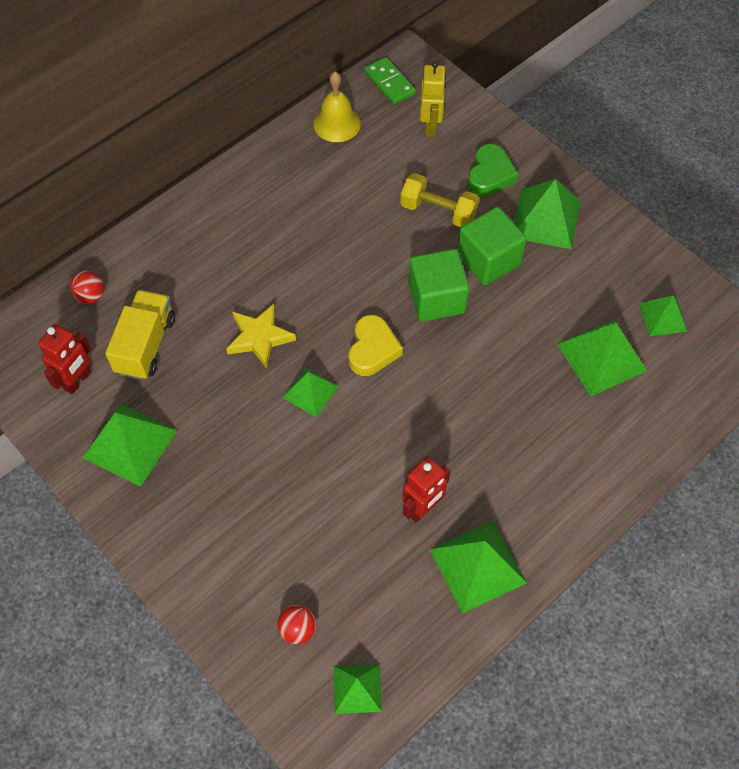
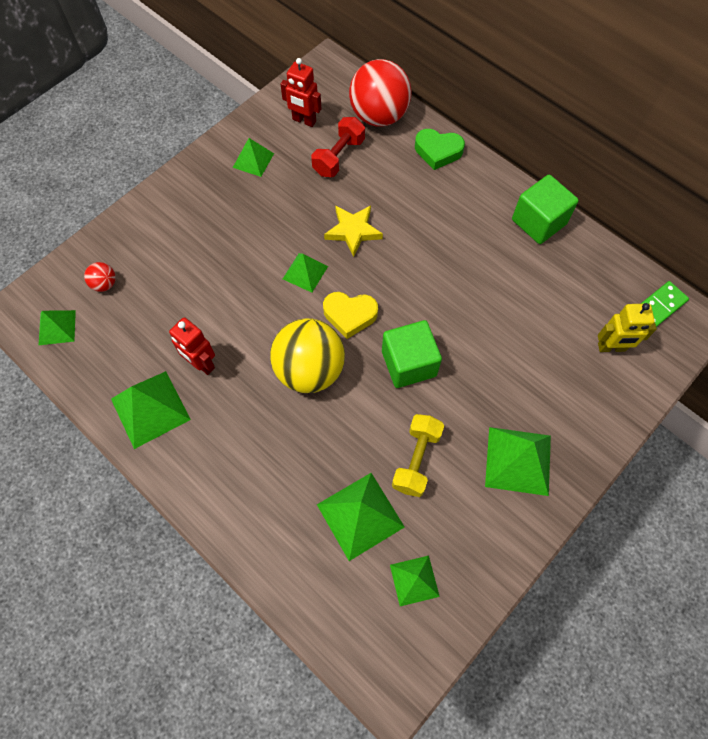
camera: 85 degrees right, 5 degrees up
red ball [70,271,104,304] -> red ball [349,59,412,127], size x2.34
green pyramid [83,403,177,487] -> green pyramid [233,138,274,177], size x0.61
yellow truck [105,290,175,380] -> red dumbbell [311,117,365,177]
yellow bell [314,72,361,142] -> none
yellow dumbbell [400,173,479,227] -> yellow dumbbell moved to [392,414,444,497]
green cube [458,207,527,285] -> green cube moved to [512,175,579,244]
green heart [468,144,518,197] -> green heart moved to [415,129,465,170]
none -> yellow ball [270,318,345,393]

